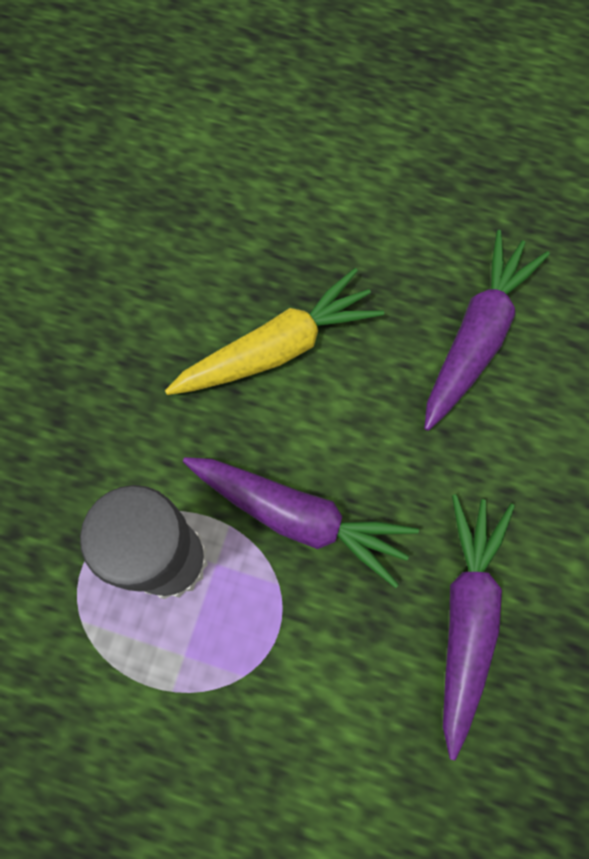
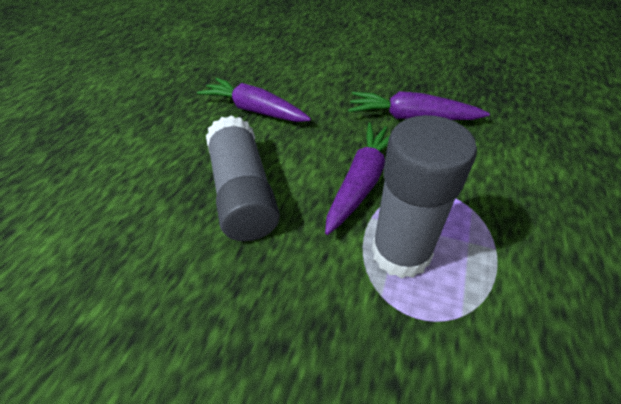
camera: 85 degrees left, 25 degrees down
yellow carrot [165,268,384,395] -> grey glue stick [206,116,280,241]

